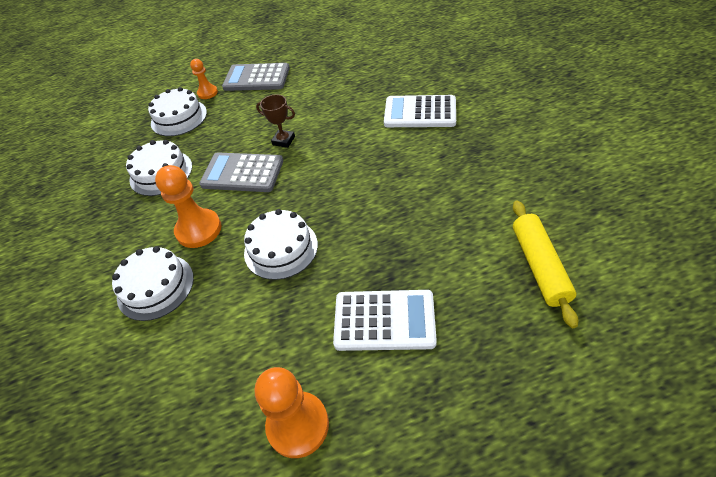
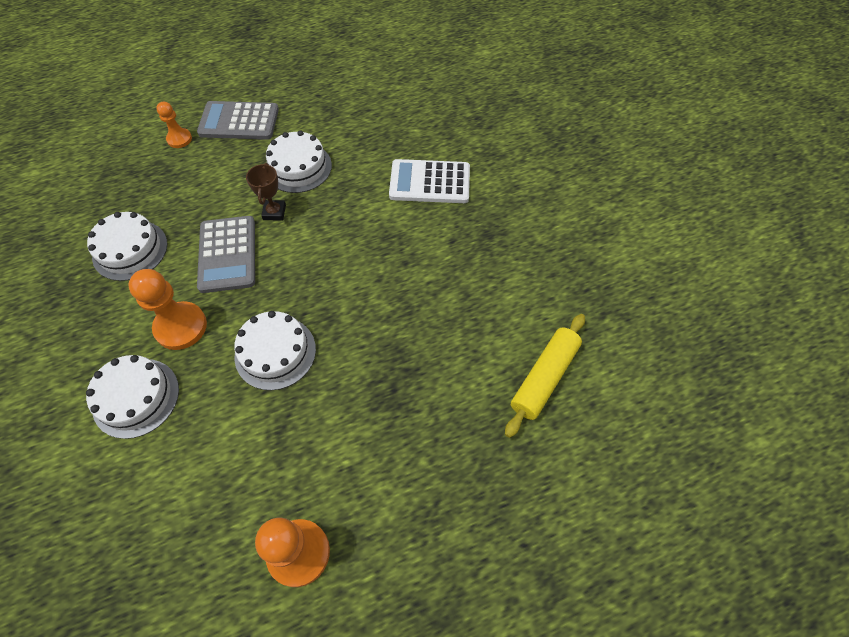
camera: 10 degrees left, 10 degrees up
white cake [148,87,207,136] -> white cake moved to [266,131,332,193]
grey calculator [199,152,283,192] -> grey calculator turned 105 degrees counterclockwise [197,216,255,293]
brown trophy [256,94,295,148] -> brown trophy turned 75 degrees clockwise [246,163,286,221]
white calculator [333,290,437,351] -> none
yellow rolling pin [513,200,578,328] -> yellow rolling pin turned 45 degrees clockwise [505,314,585,438]

